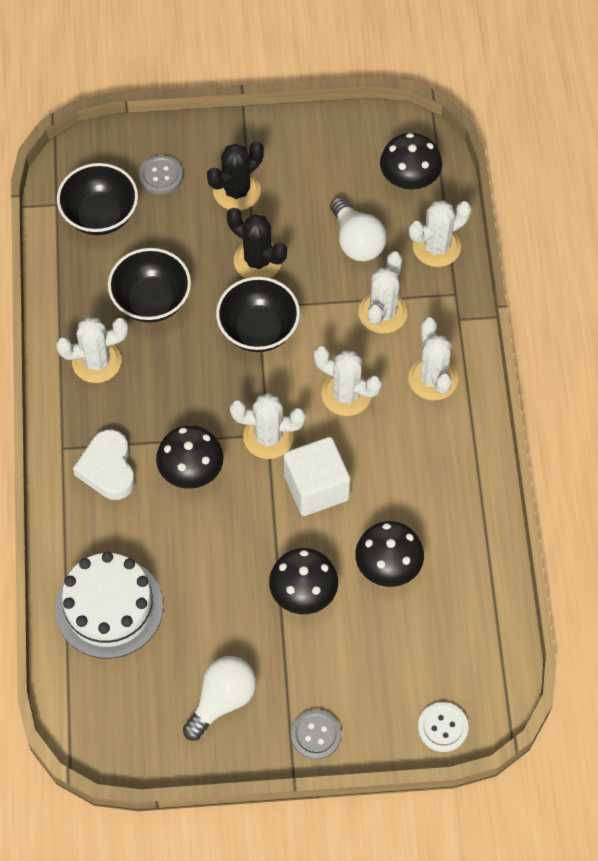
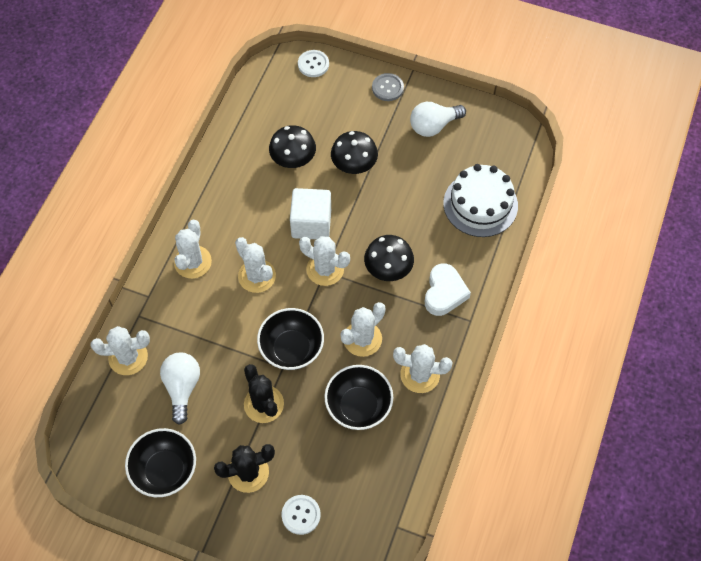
camera: 155 degrees left, 0 degrees up
black bowl [57,163,138,235] -> black bowl moved to [125,428,196,497]
grey button [139,155,183,195] -> white button [281,495,321,535]
white cactus [358,251,408,334] -> white cactus moved to [340,302,386,357]
black mushroom [380,133,442,189] -> none

